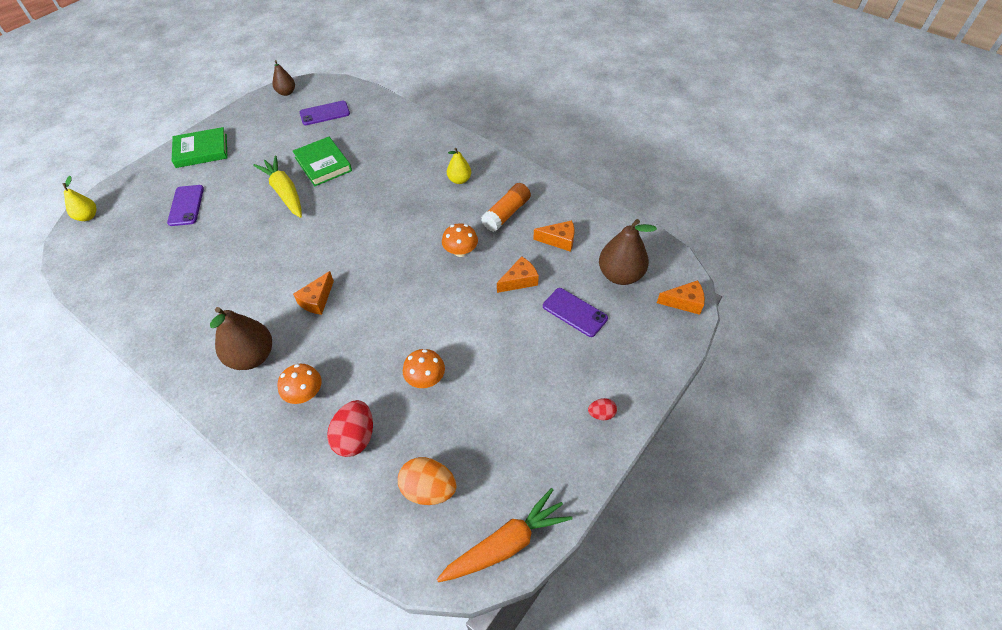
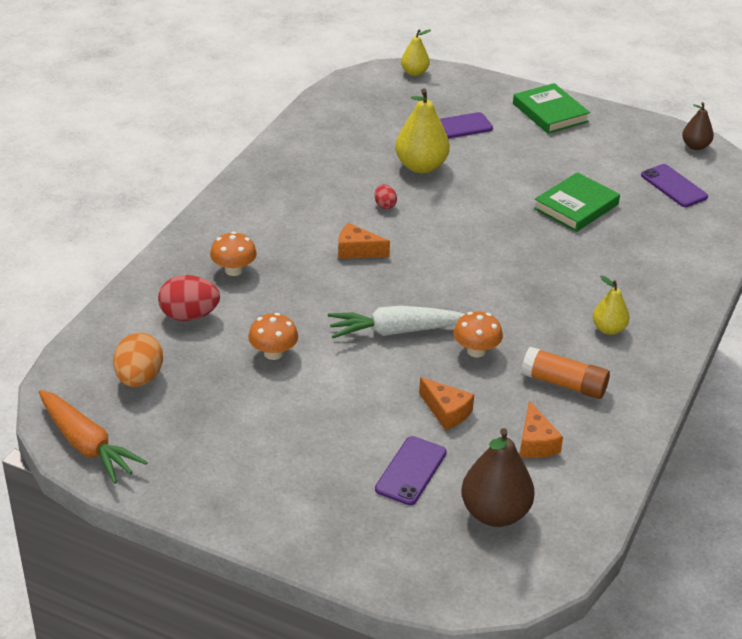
camera: 75 degrees right, 15 degrees down
brown pear [210,307,272,370] -> none
yellow carrot [253,155,302,218] -> none
red egg [588,398,617,420] -> red egg moved to [375,184,397,209]
orange cheese [657,280,705,315] -> none
none -> white carrot [328,306,465,338]
none -> yellow pear [395,88,450,173]

